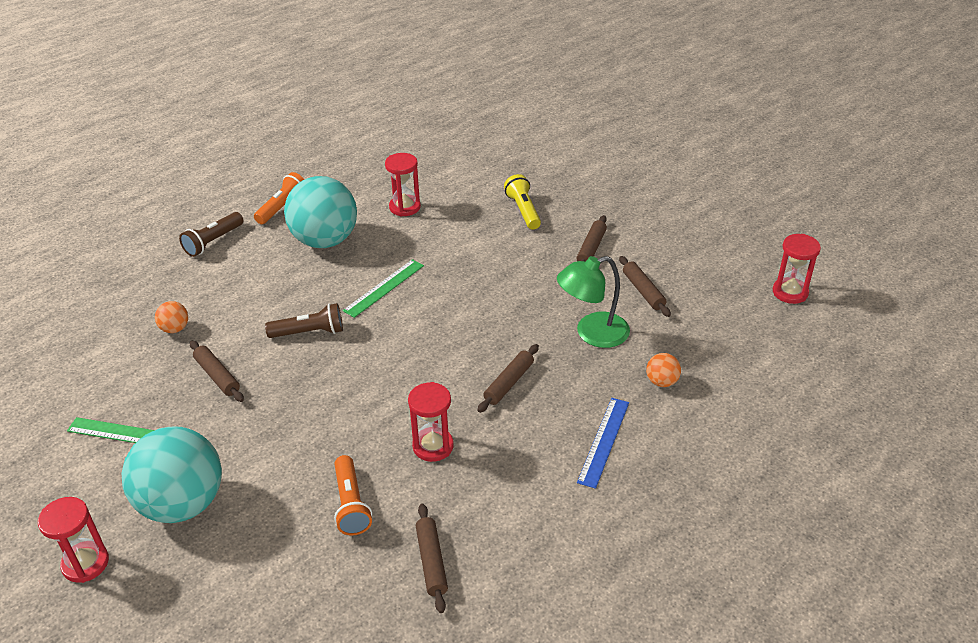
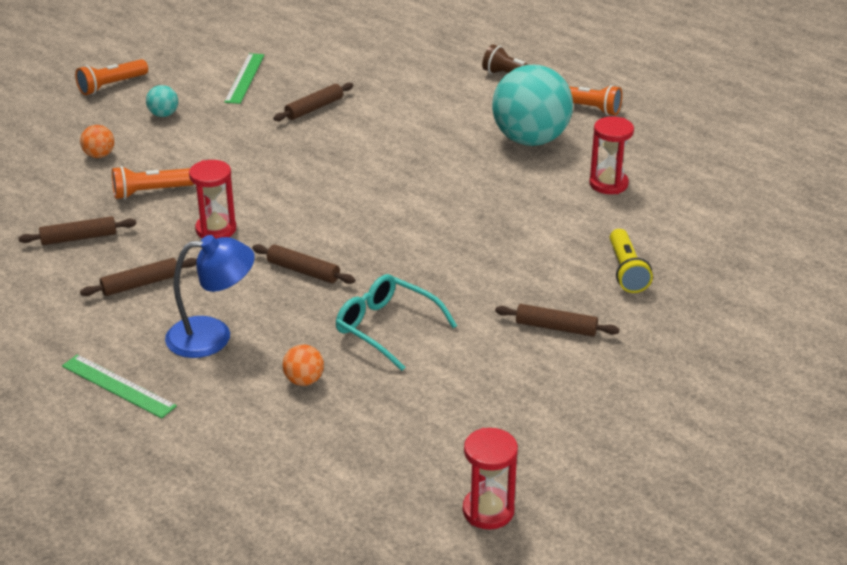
camera: 85 degrees right, 5 degrees down
red hourglass [38,497,109,583] -> orange flashlight [75,59,148,95]
turquoise ball [121,426,222,523] -> turquoise ball [146,85,178,117], size x0.41
orange ball [155,301,188,333] -> orange ball moved to [80,125,114,158]
brown flashlight [265,303,343,338] -> none
green ruler [343,259,424,318] -> green ruler moved to [62,354,177,418]
yellow flashlight [504,174,541,230] -> yellow flashlight turned 105 degrees clockwise [610,229,653,293]
green lamp [557,256,630,348] -> turquoise glasses [336,274,457,371]
blue ruler [577,398,629,489] -> blue lamp [165,235,255,358]
brown rolling pin [619,256,671,317] -> brown rolling pin moved to [80,258,197,296]

